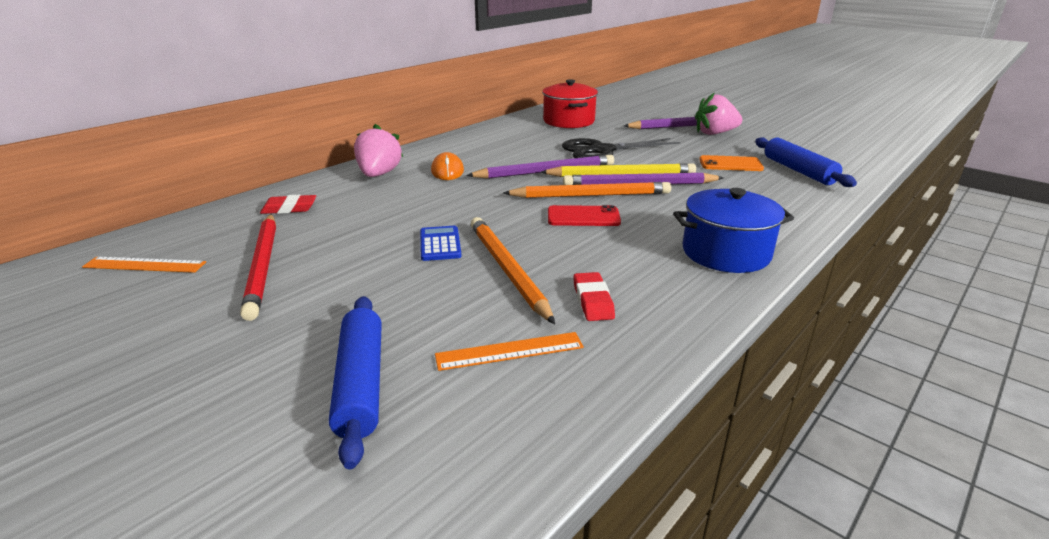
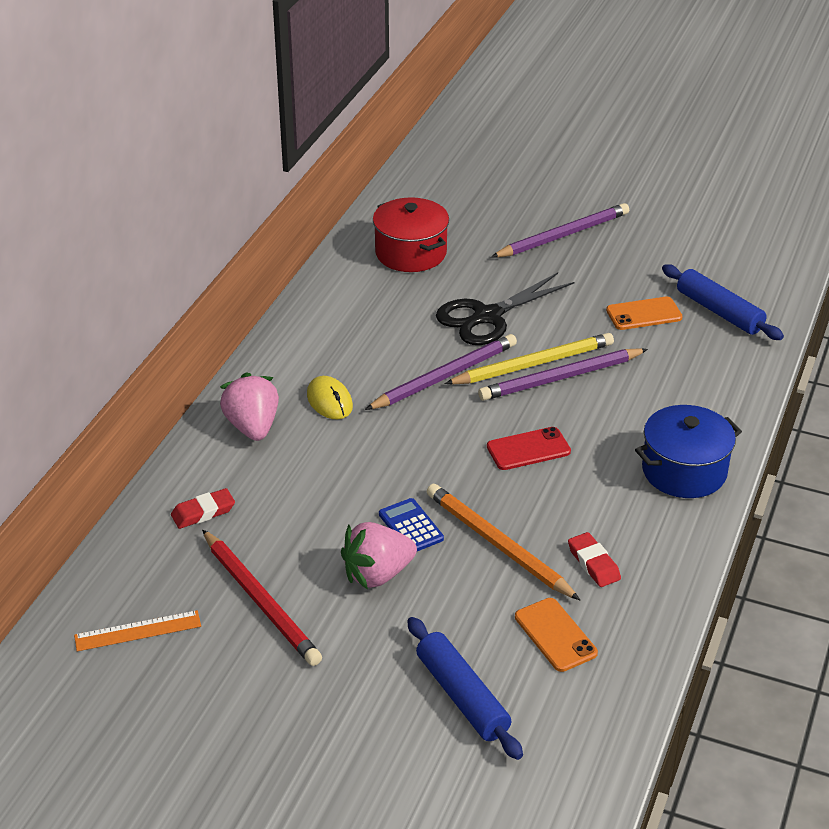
camera: 20 degrees left, 10 degrees up
orange mouse [431,152,464,180] -> yellow mouse [307,376,353,419]
orange ruler [435,332,584,371] -> orange phone [515,598,598,672]
orange pencil [503,182,671,198] -> none
pink strawberry [695,92,742,135] -> pink strawberry moved to [341,522,417,589]

